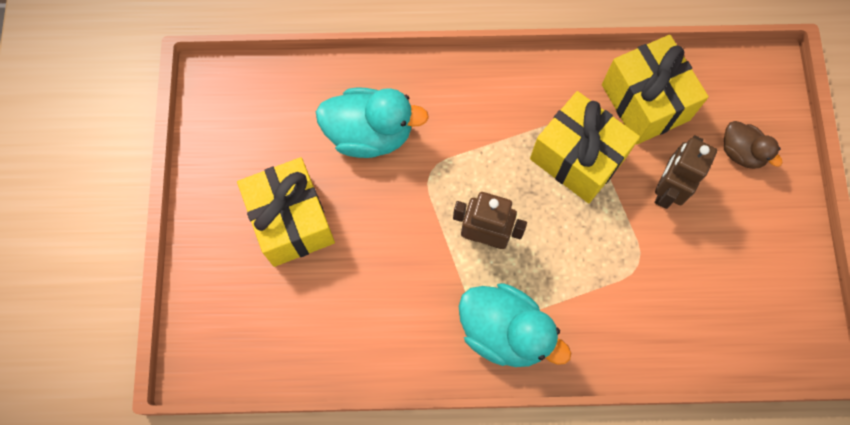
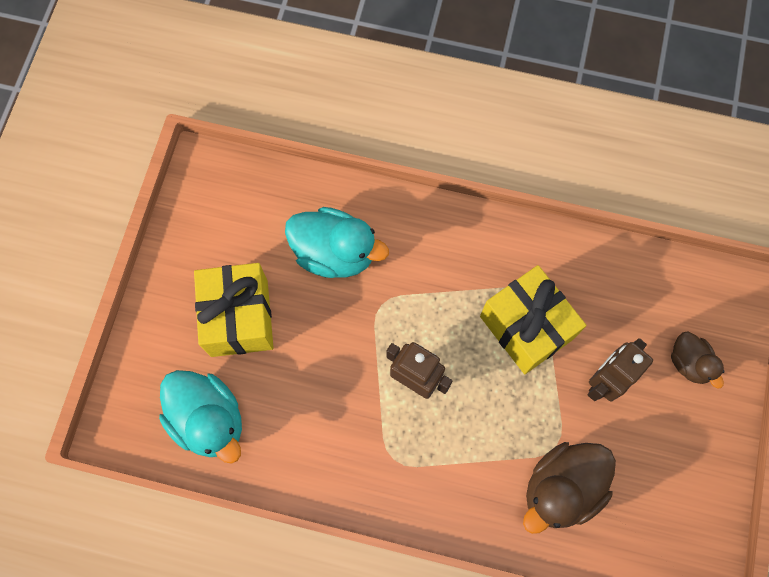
camera: 15 degrees right, 0 degrees up
turquoise duck [459,283,571,367] -> turquoise duck moved to [159,370,242,464]
yellow gift [602,35,709,145] -> none
none -> brown duck [523,442,616,534]

